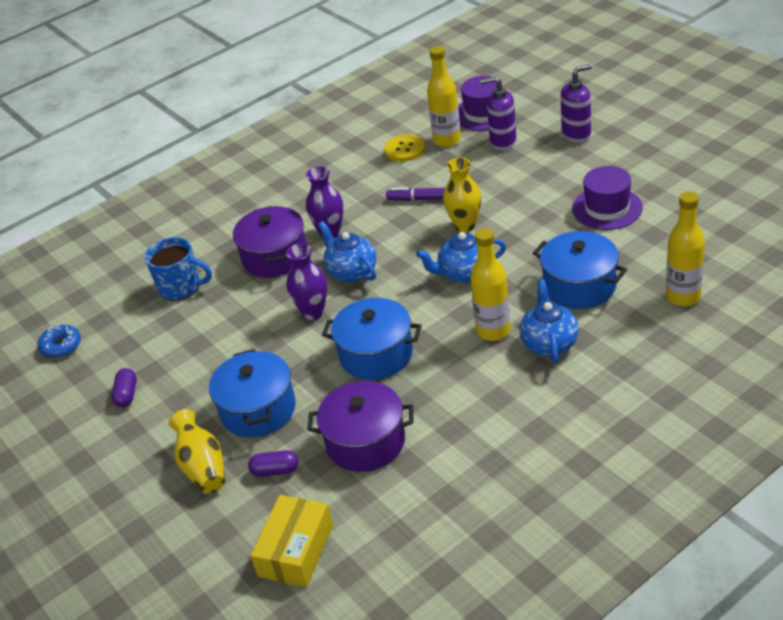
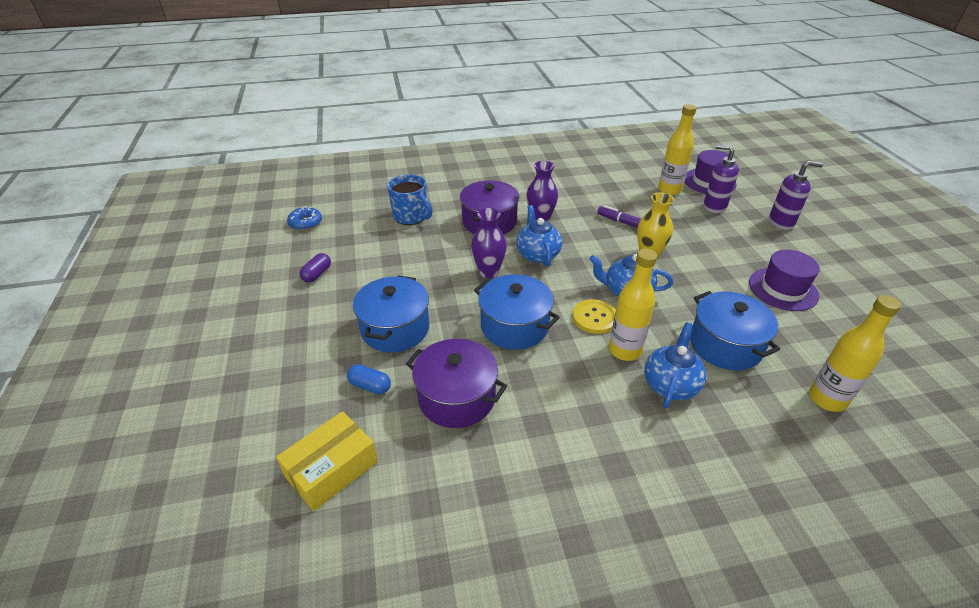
camera: 20 degrees right, 0 degrees up
yellow vase [169,409,225,494] -> none
purple capsule [248,450,298,477] -> blue capsule [347,364,391,394]
yellow button [384,134,425,162] -> yellow button moved to [572,299,616,334]

